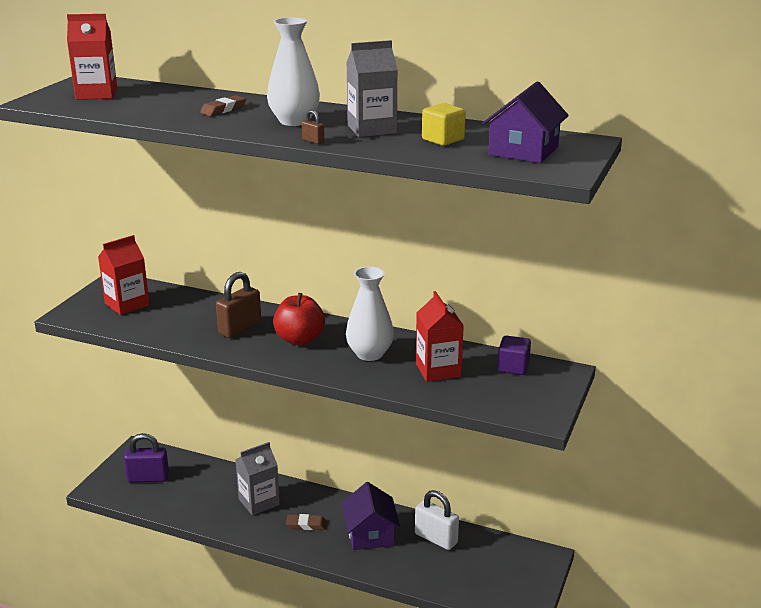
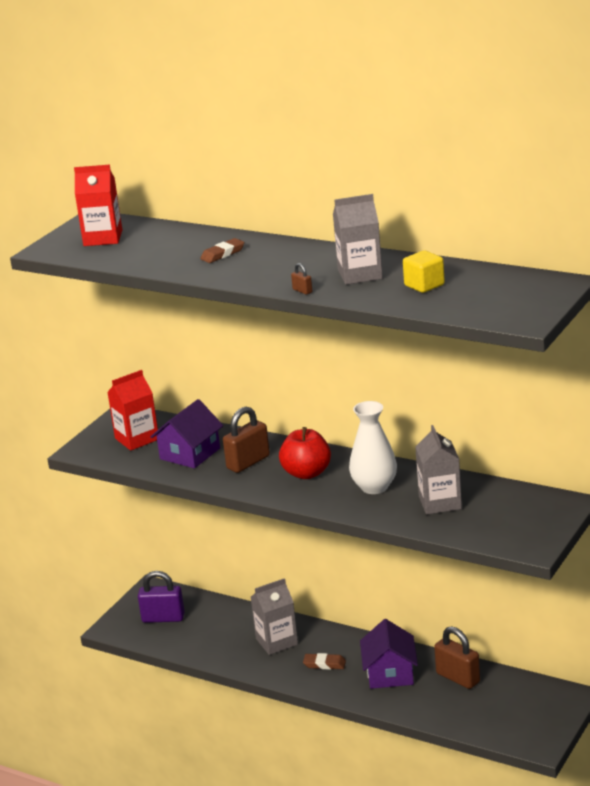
camera: 10 degrees right, 0 degrees up
white vase [267,17,320,126] -> none
white padlock [415,490,459,550] -> brown padlock [434,626,480,689]
red carton [416,291,464,382] -> grey carton [415,425,462,515]
purple house [482,81,569,163] -> purple house moved to [151,399,223,468]
purple cube [497,336,531,375] -> none

